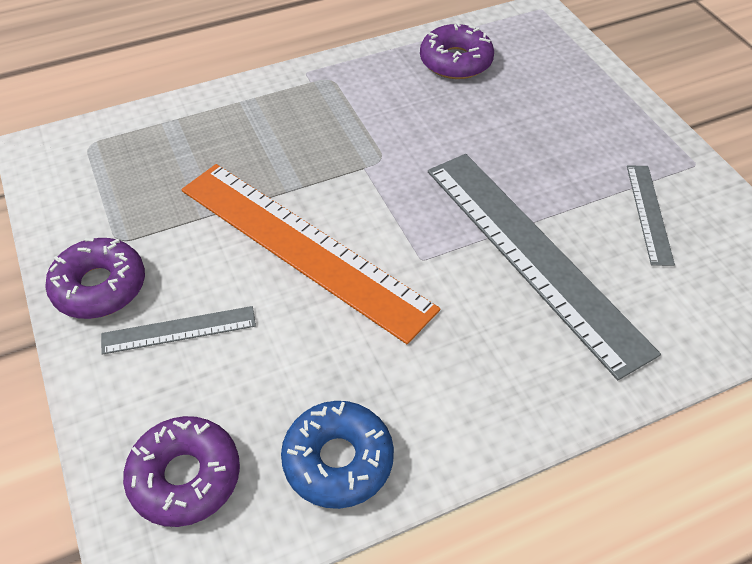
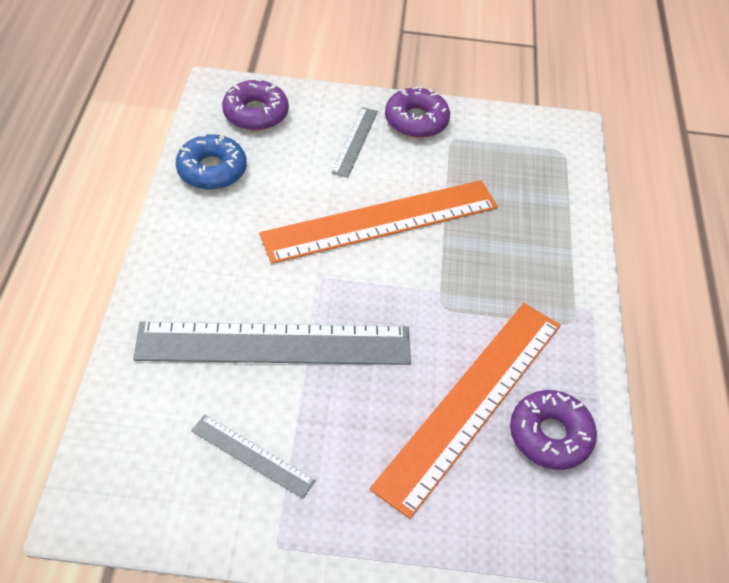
camera: 115 degrees right, 0 degrees up
none -> orange ruler [370,303,561,519]

